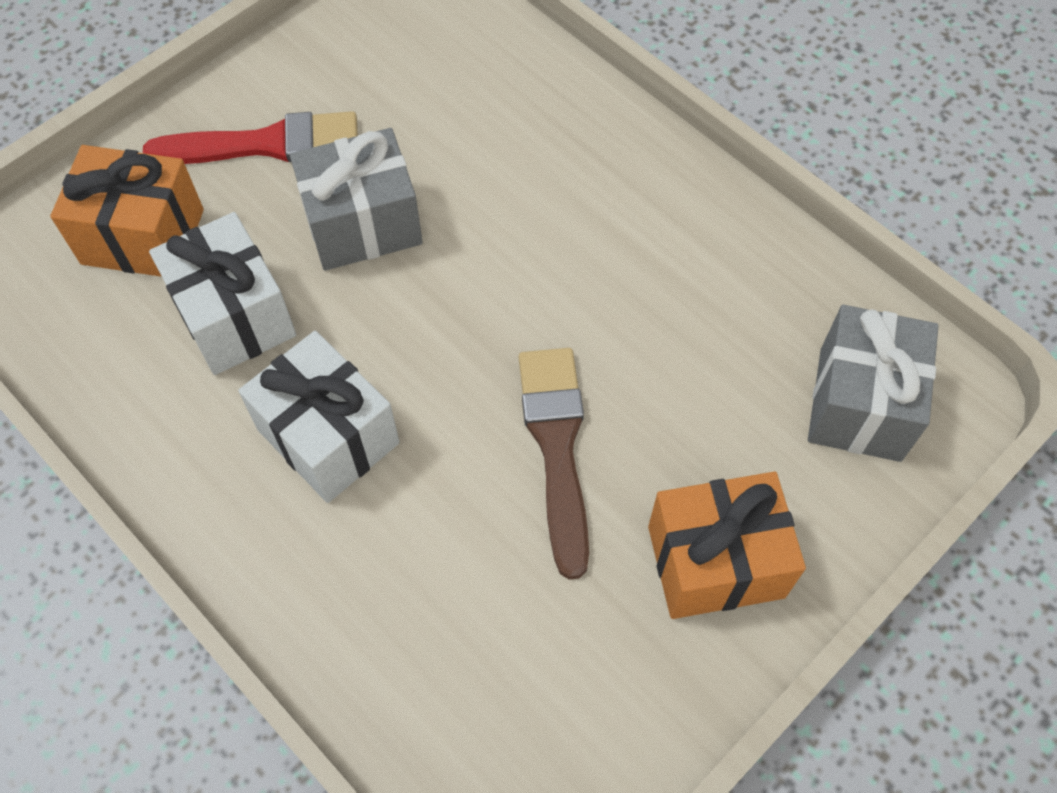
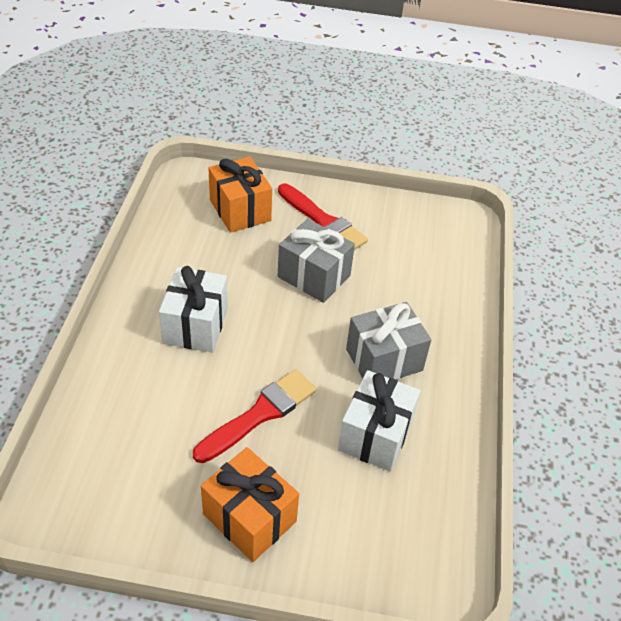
camera: 50 degrees right, 15 degrees down
white gift [149,212,296,375] -> white gift moved to [338,370,421,472]
brown brush [519,348,589,580] -> red brush [193,369,317,463]
grey gift [808,305,939,462] -> grey gift moved to [346,302,431,380]

